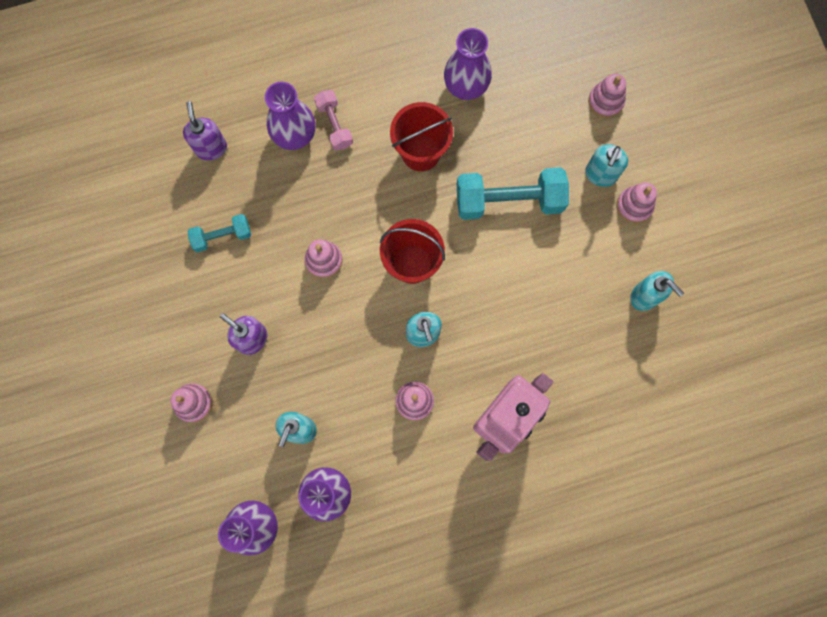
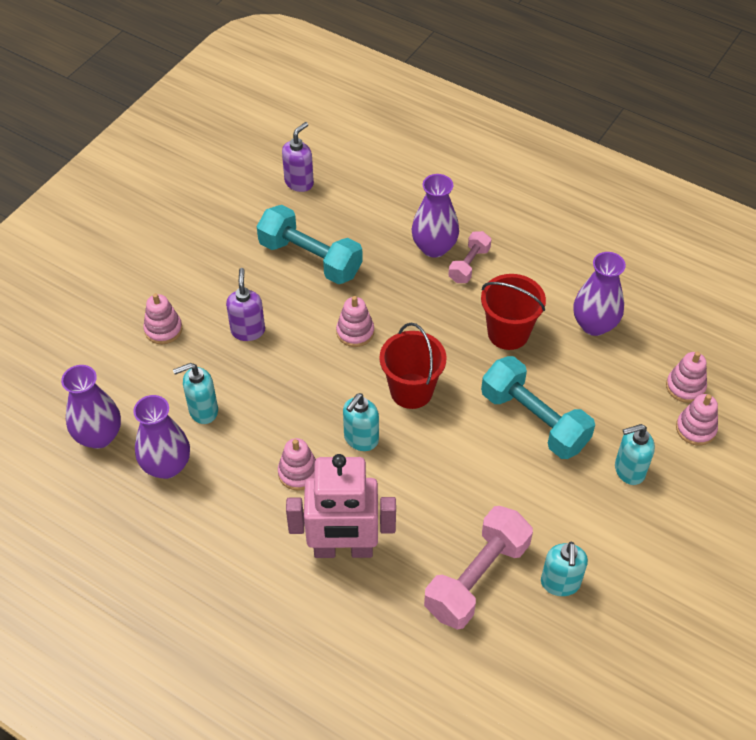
camera: 50 degrees right, 25 degrees down
purple soap dispenser [183,101,227,160] -> purple soap dispenser moved to [282,122,314,192]
turquoise dumbbell [188,214,251,252] -> turquoise dumbbell [257,205,363,284], size x1.83
pink stacking toy [616,182,657,223] -> pink stacking toy moved to [666,352,707,403]
none -> pink dumbbell [424,506,533,629]

